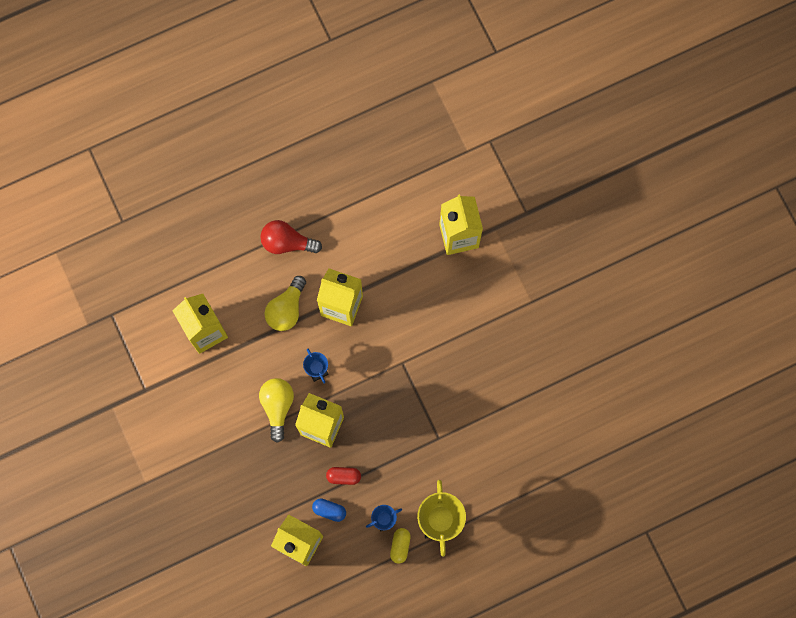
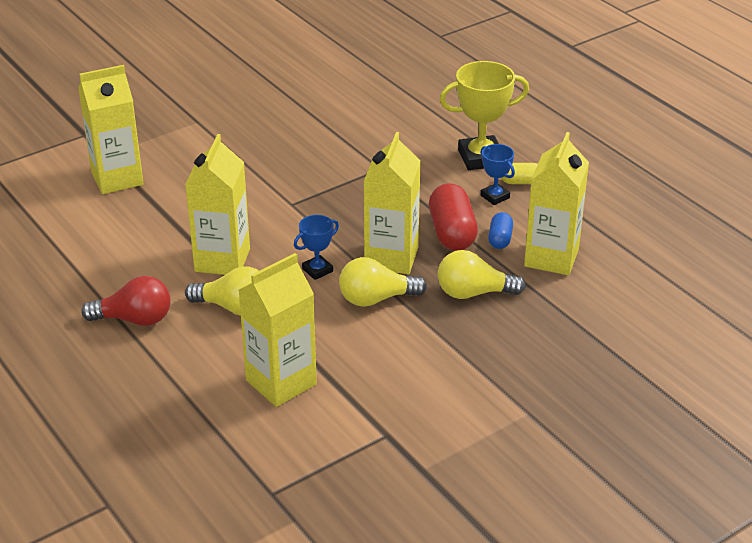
camera: 100 degrees left, 40 degrees down
red light bulb [260,220,322,254] -> red light bulb turned 90 degrees counterclockwise [81,276,171,326]
red capsule [326,467,361,485] -> red capsule [429,183,478,251], size x1.84
none -> yellow light bulb [438,250,526,299]

